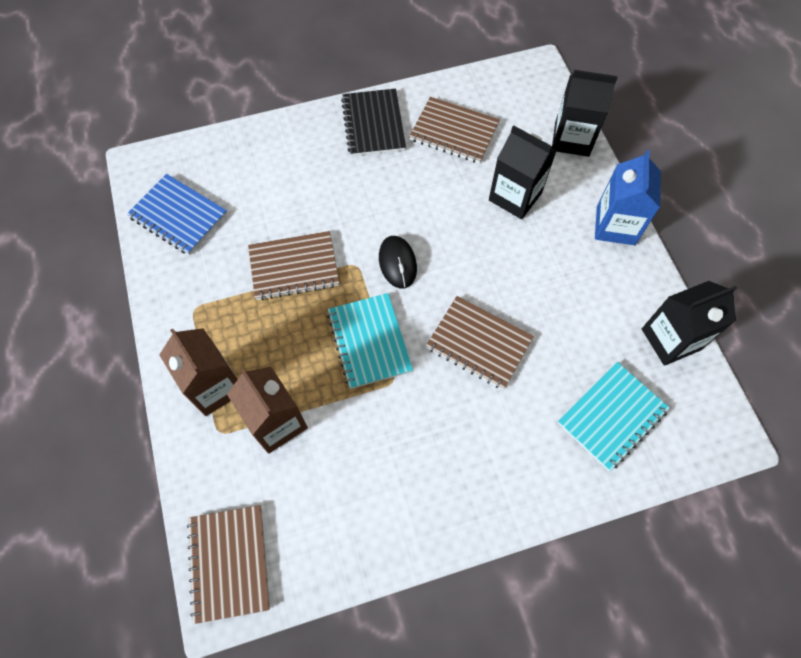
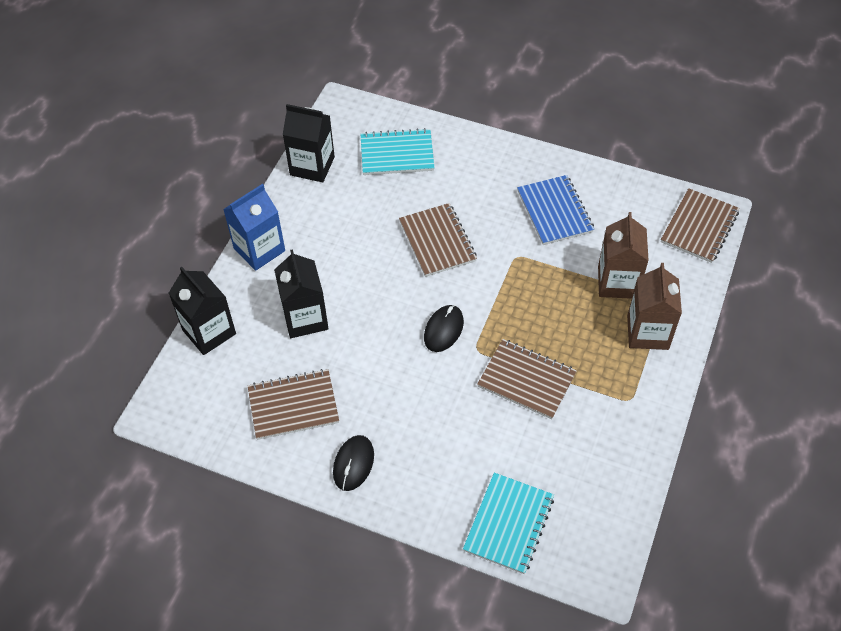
camera: 140 degrees left, 10 degrees down
blue notebook [127,174,228,255] -> blue notebook moved to [517,175,594,245]
turquoise notebook [327,293,413,389] -> turquoise notebook moved to [463,473,554,574]
black notebook [341,89,406,156] -> black mouse [333,435,374,491]
brown notebook [409,97,500,163] -> brown notebook turned 75 degrees counterclockwise [248,369,339,440]

